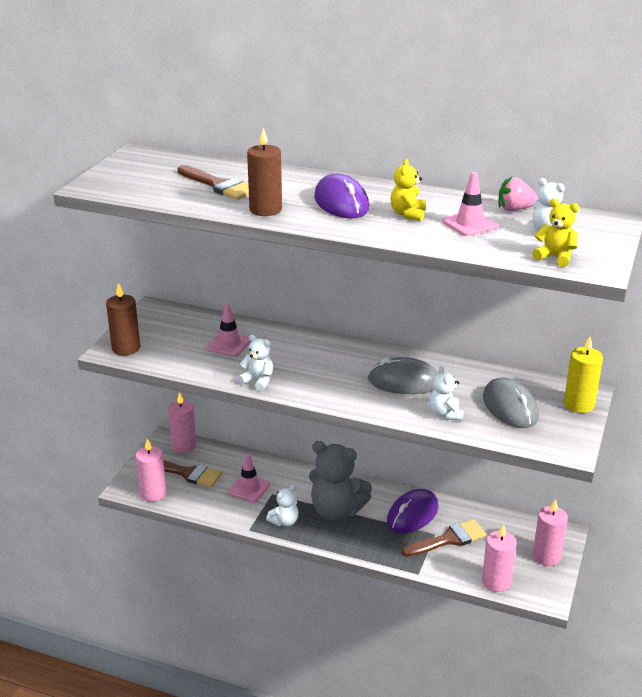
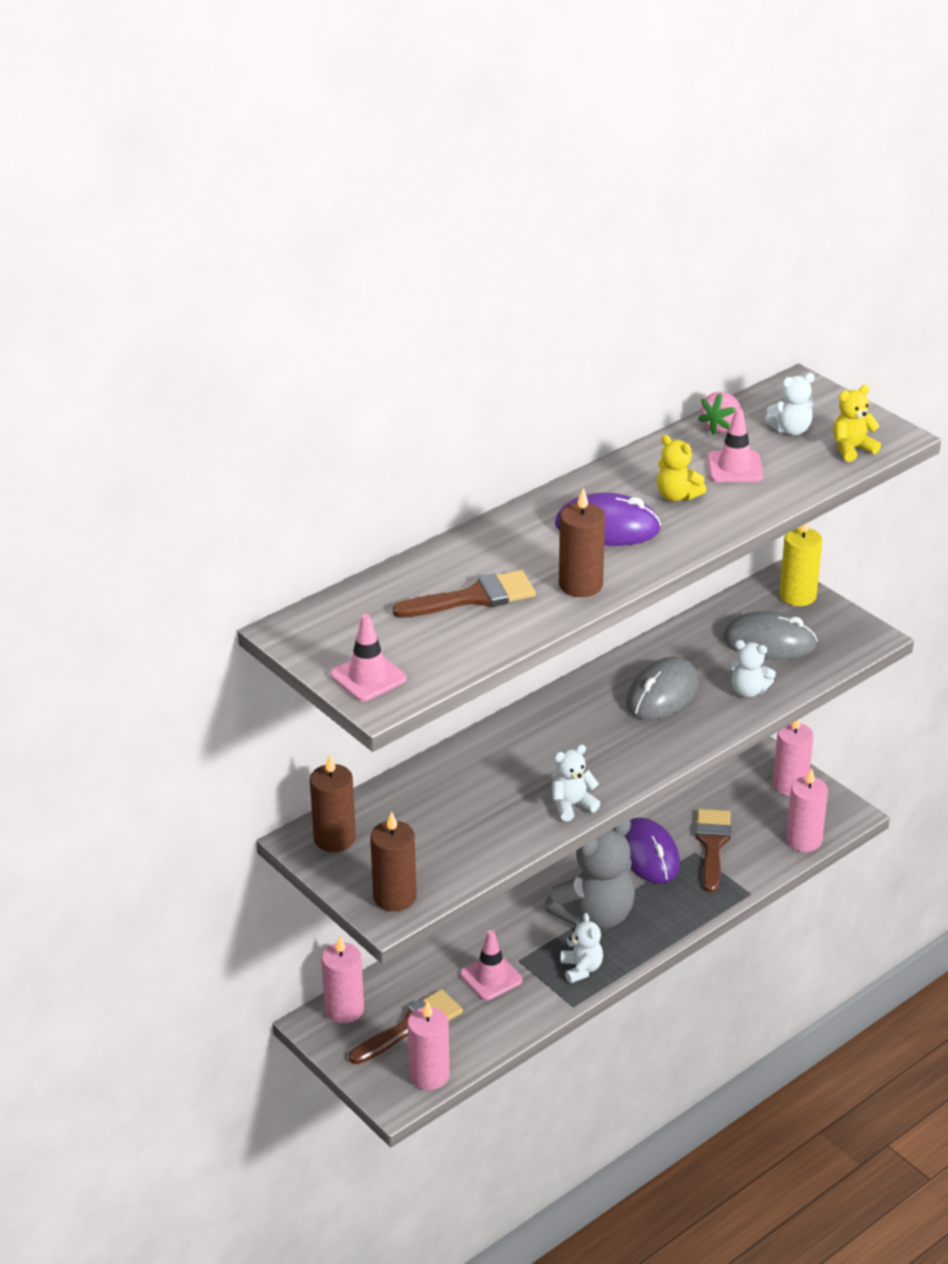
camera: 60 degrees left, 5 degrees up
pink traffic cone [207,304,251,356] -> pink traffic cone moved to [330,614,407,701]
none -> brown candle [310,754,356,852]

